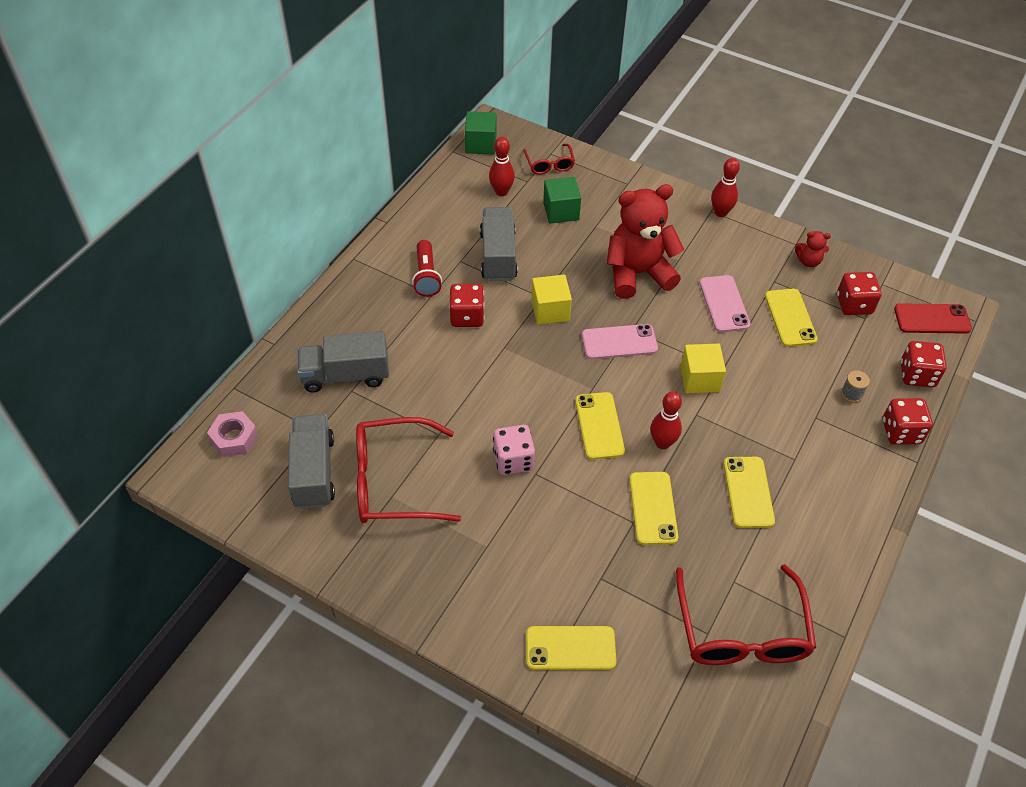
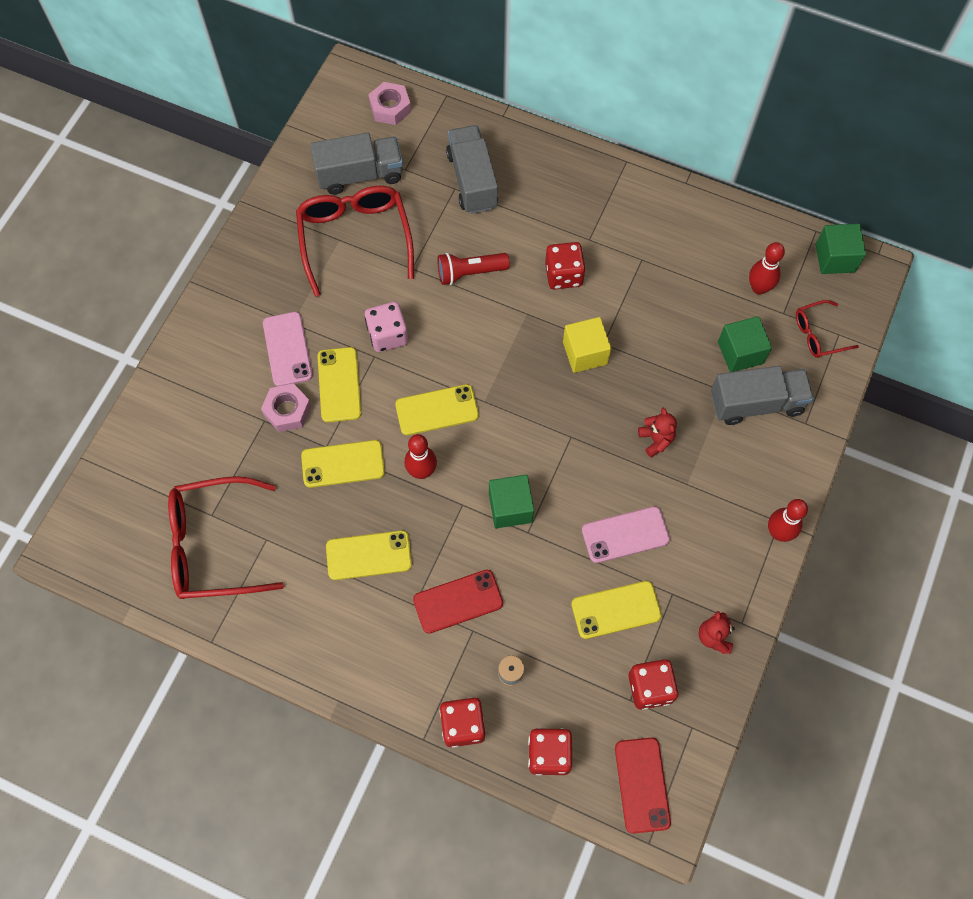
camera: 85 degrees right, 15 degrees up
red flashlight [412,240,442,297] -> red flashlight moved to [437,253,510,285]
grey truck [480,207,518,281] -> grey truck moved to [711,366,814,425]
yellow phone [526,626,616,670] -> yellow phone moved to [318,347,361,422]
pink phone [582,324,658,359] -> pink phone moved to [263,312,313,386]
red teddy bear [607,184,684,299] -> red teddy bear [638,408,677,457], size x0.43
yellow cube [680,344,726,393] -> green cube [489,475,534,528]
none -> pink nut [261,384,311,432]
none -> red phone [413,570,503,634]

